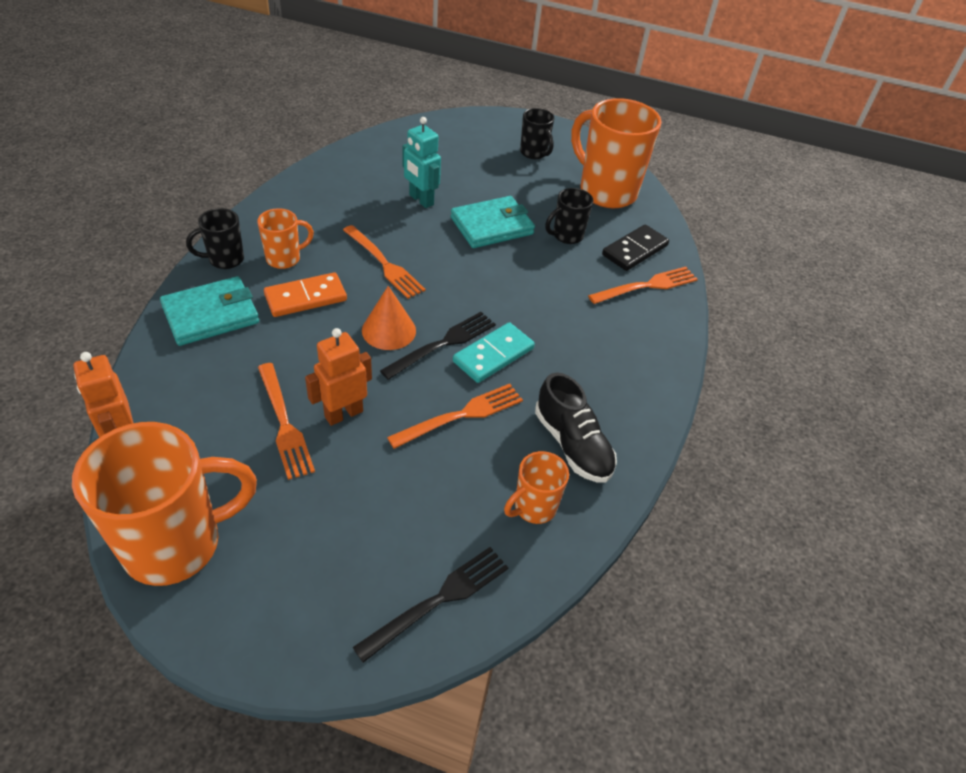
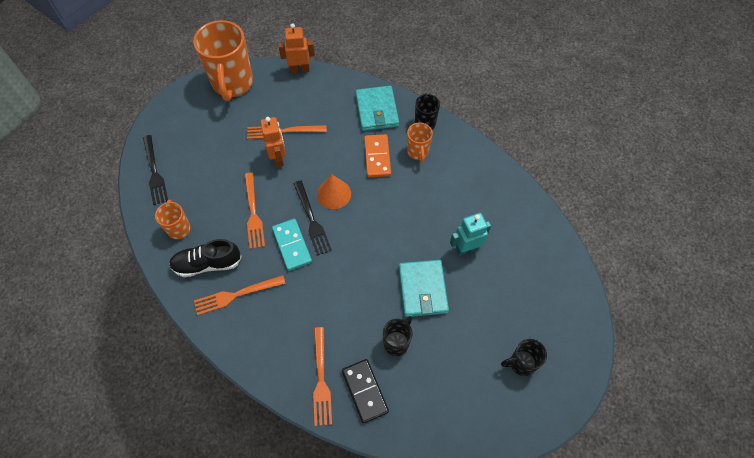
camera: 115 degrees right, 15 degrees up
orange fork [343,225,426,299] -> orange fork moved to [194,275,286,315]
black mug [545,188,593,244] -> black mug turned 45 degrees clockwise [382,316,412,356]
orange mug [571,98,662,208] -> none

